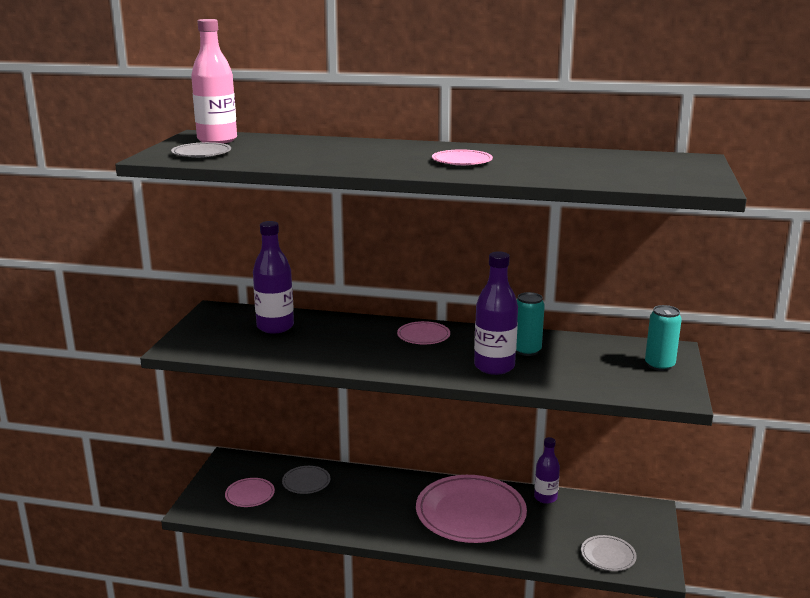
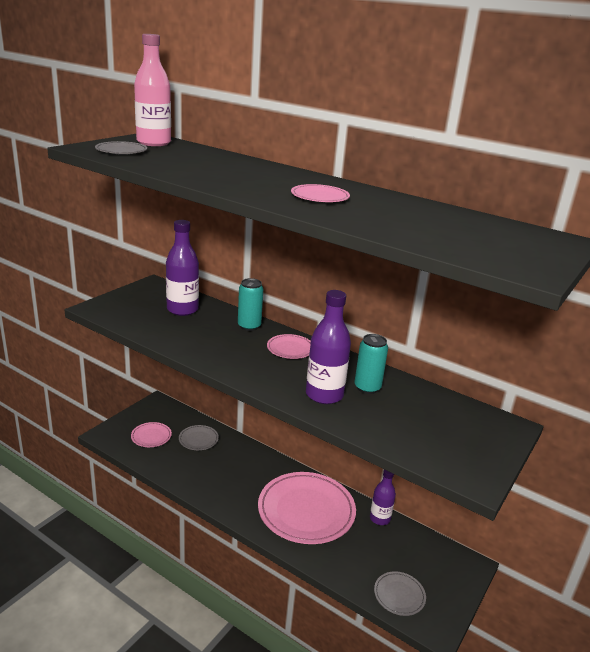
camera: 20 degrees right, 5 degrees up
turquoise can [645,305,682,371] -> turquoise can moved to [238,278,263,331]

